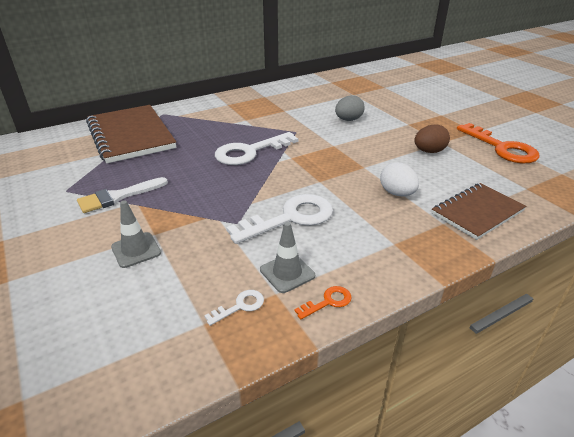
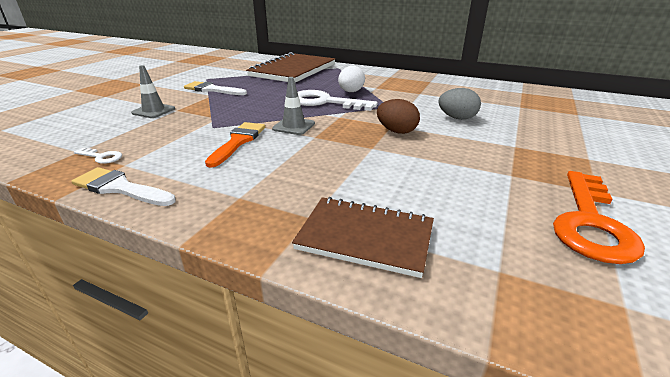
camera: 55 degrees right, 5 degrees down
white key [226,194,333,244] -> orange brush [205,122,265,168]
grey traffic cone [260,222,315,293] -> grey traffic cone moved to [272,77,315,135]
orange key [295,286,352,319] -> white brush [72,167,176,206]
white egg [380,162,419,196] -> white egg moved to [338,66,365,92]
brown egg [414,124,450,153] -> brown egg moved to [377,99,420,134]

